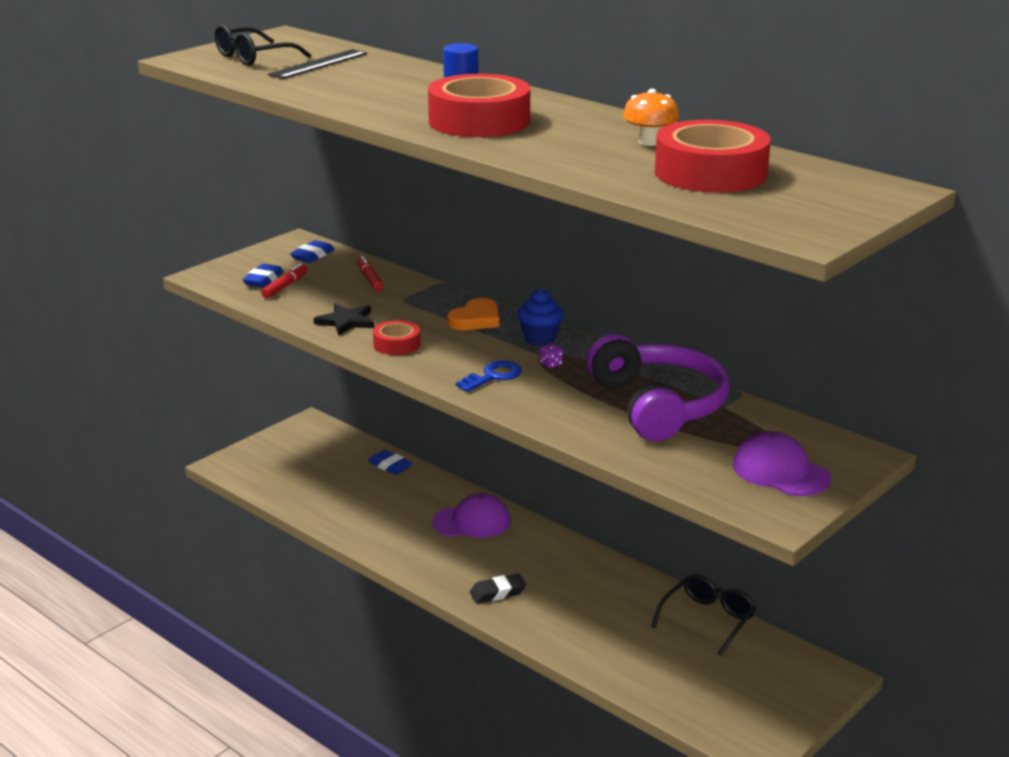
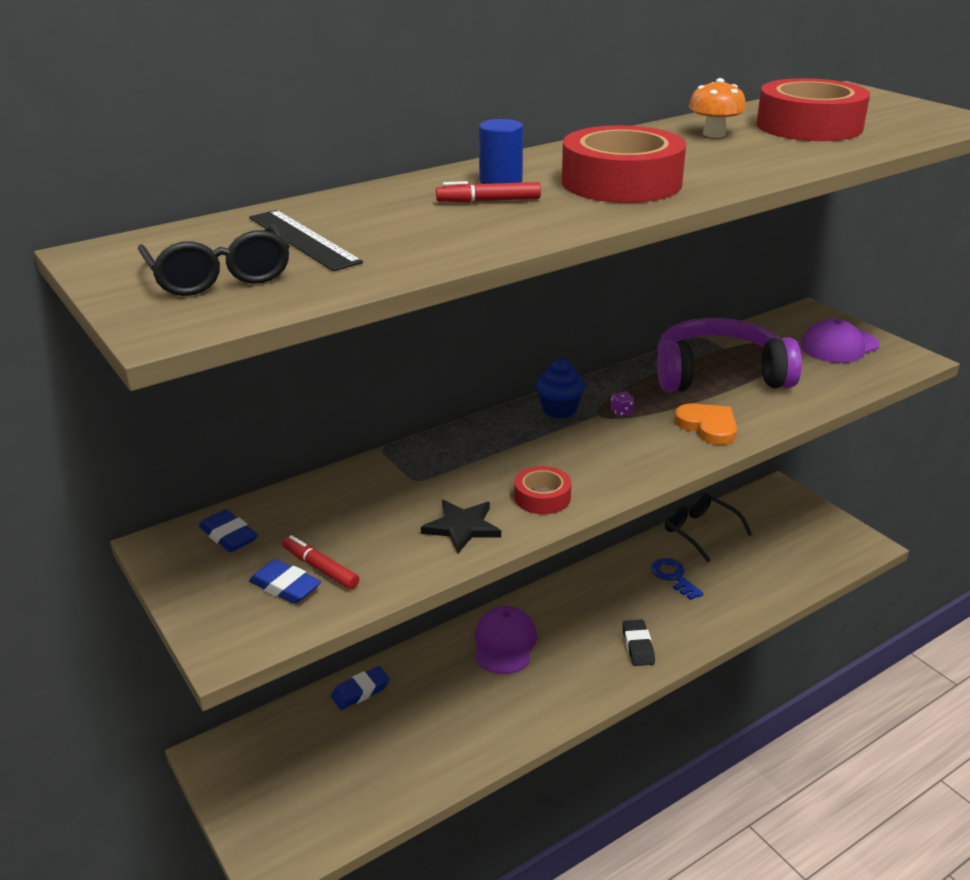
camera: 75 degrees left, 5 degrees up
red marker [357,256,384,291] -> red marker moved to [436,181,541,203]
orange heart [447,298,499,330] -> orange heart moved to [674,403,737,445]
blue key [456,360,522,392] -> blue key moved to [651,558,704,600]

